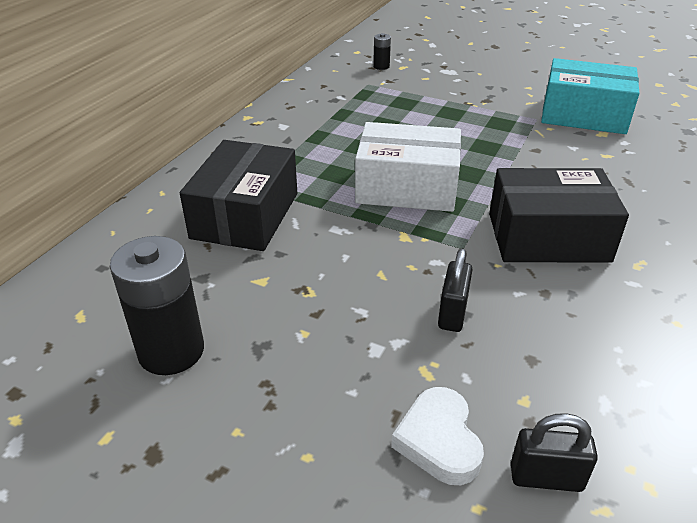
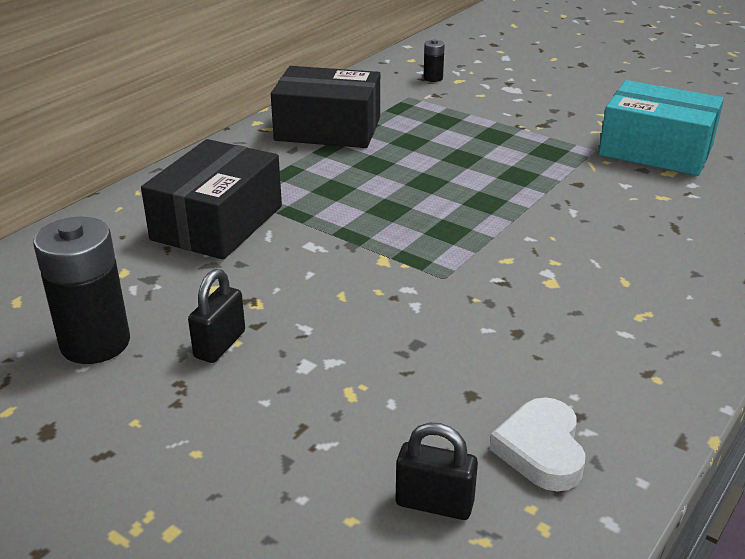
camera: 10 degrees right, 5 degrees down
white box [355,122,461,212] -> none
white heart [391,387,484,485] -> white heart moved to [489,397,586,491]
black padlock [438,248,473,332] -> black padlock moved to [188,269,245,363]
black box [489,168,629,263] -> black box moved to [271,66,380,148]

